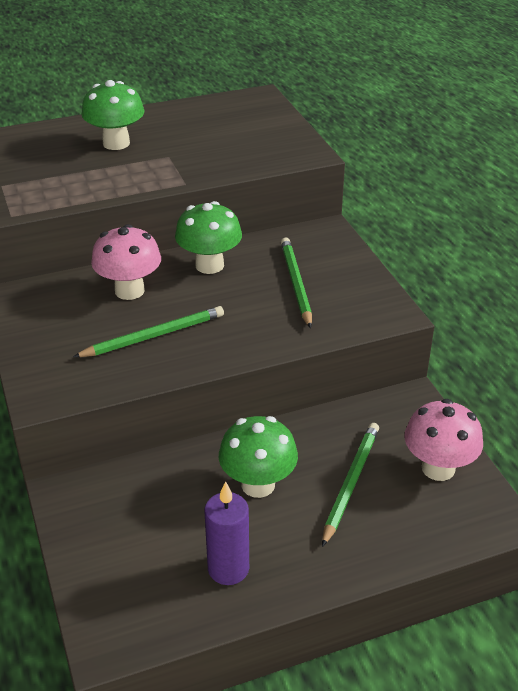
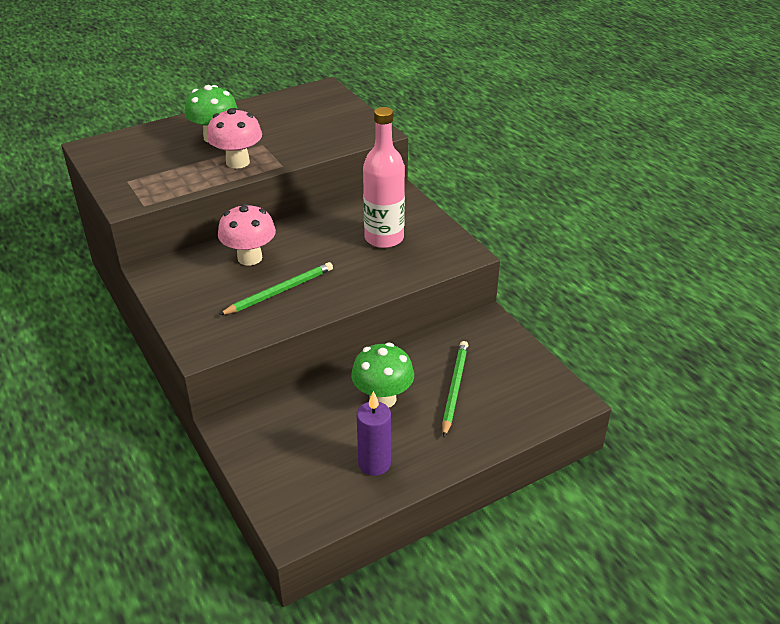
camera: 10 degrees left, 0 degrees up
green mushroom [175,201,242,274] -> none
green pencil [281,237,312,328] -> pink bottle [363,107,405,248]
pink mushroom [404,399,483,481] -> pink mushroom moved to [207,108,262,169]

